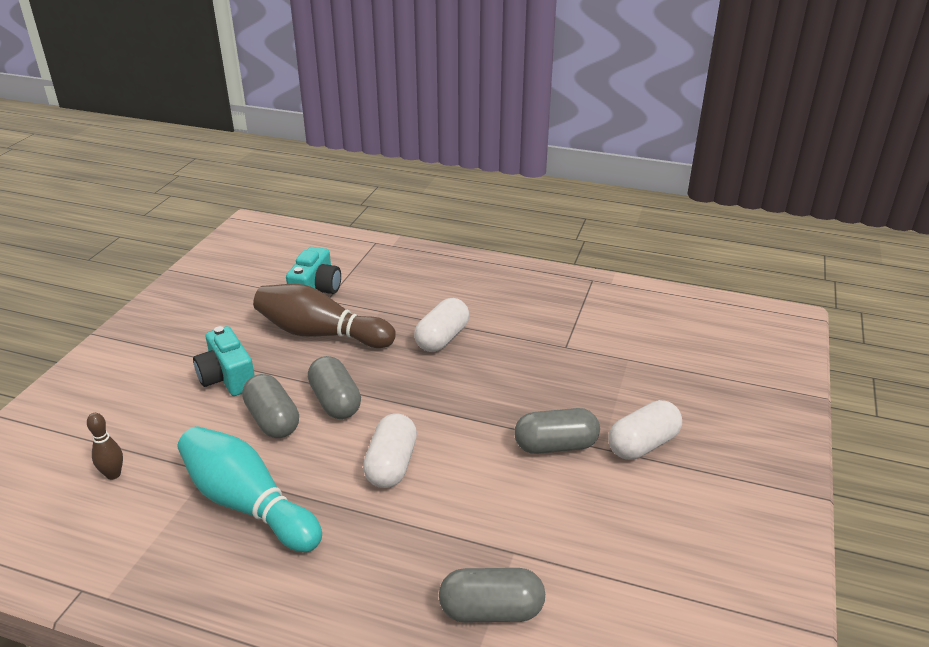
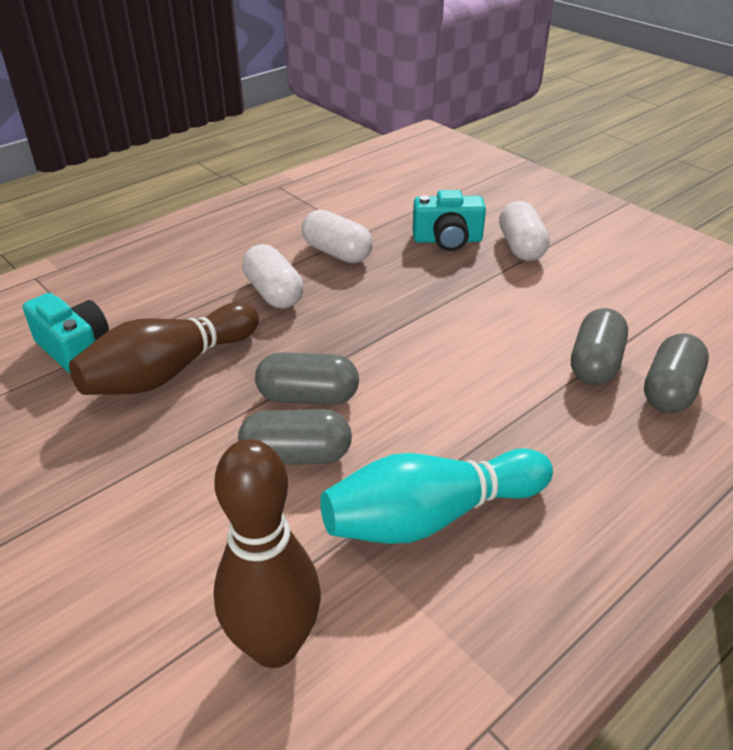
camera: 60 degrees left, 5 degrees up
brown bowling pin [87,413,123,480] -> brown bowling pin [214,439,321,668], size x2.23
turquoise camera [193,326,255,396] -> turquoise camera moved to [413,190,486,251]
white capsule [363,413,417,488] -> white capsule moved to [302,210,373,263]
grey capsule [514,408,600,454] -> grey capsule moved to [571,308,628,385]

